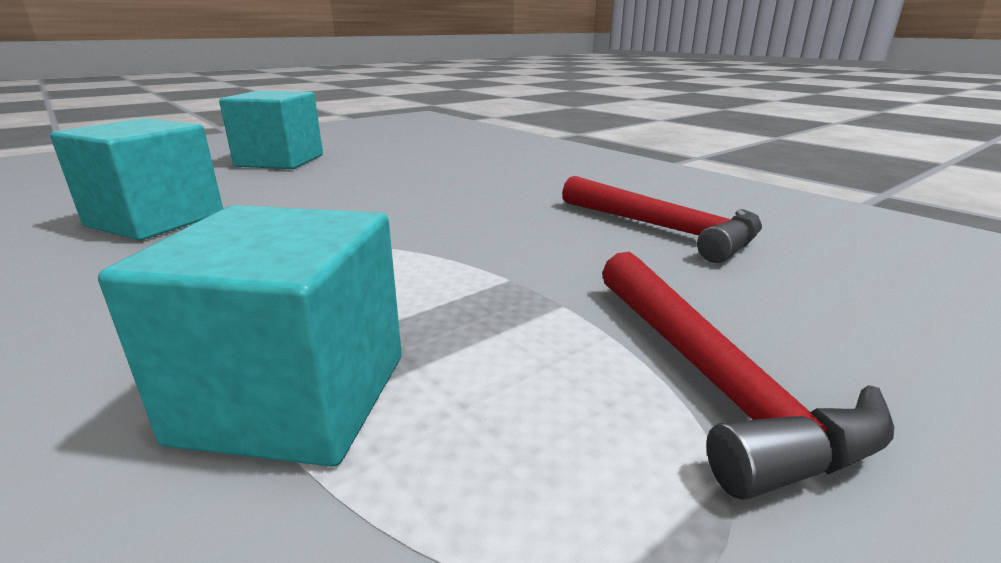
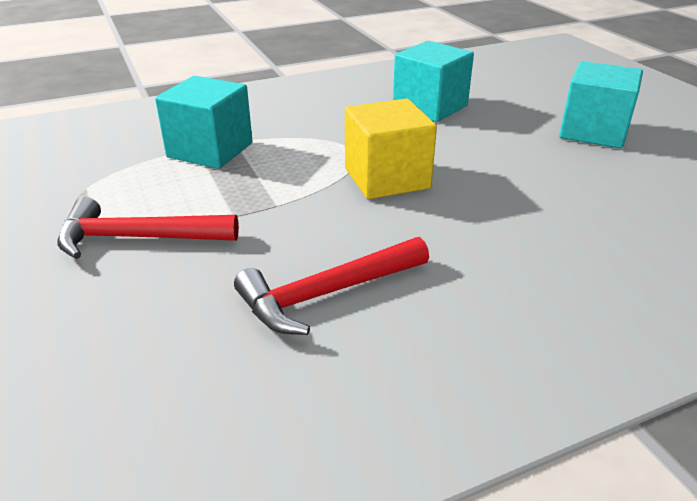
camera: 105 degrees right, 10 degrees up
none -> yellow cube [345,99,437,199]

